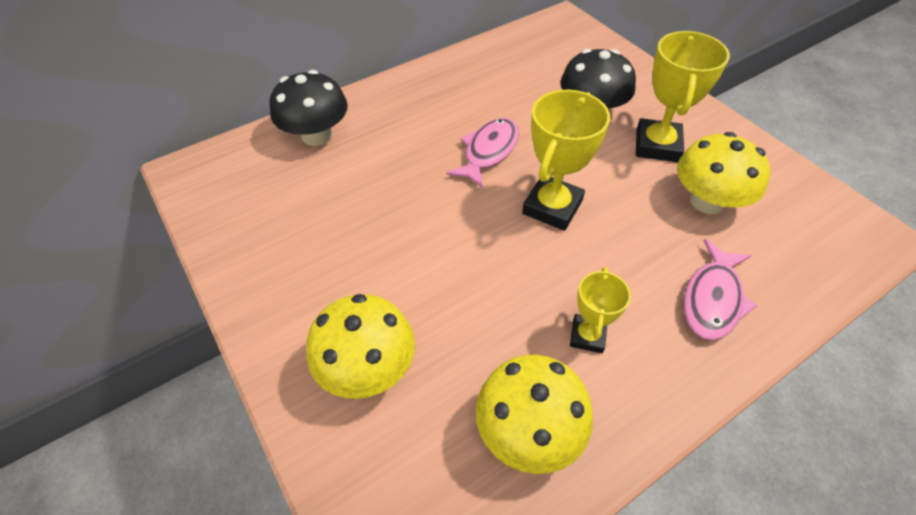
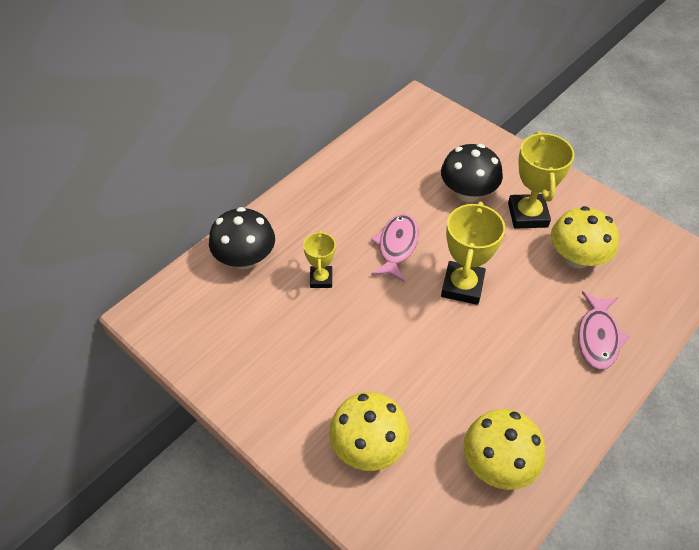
camera: 15 degrees left, 0 degrees up
yellow trophy [570,267,631,353] -> yellow trophy moved to [303,230,336,288]

